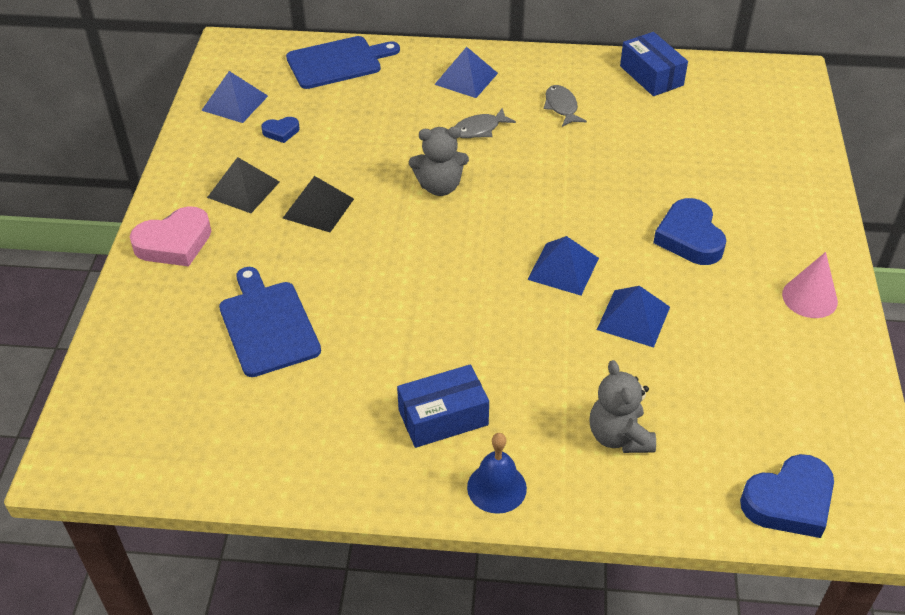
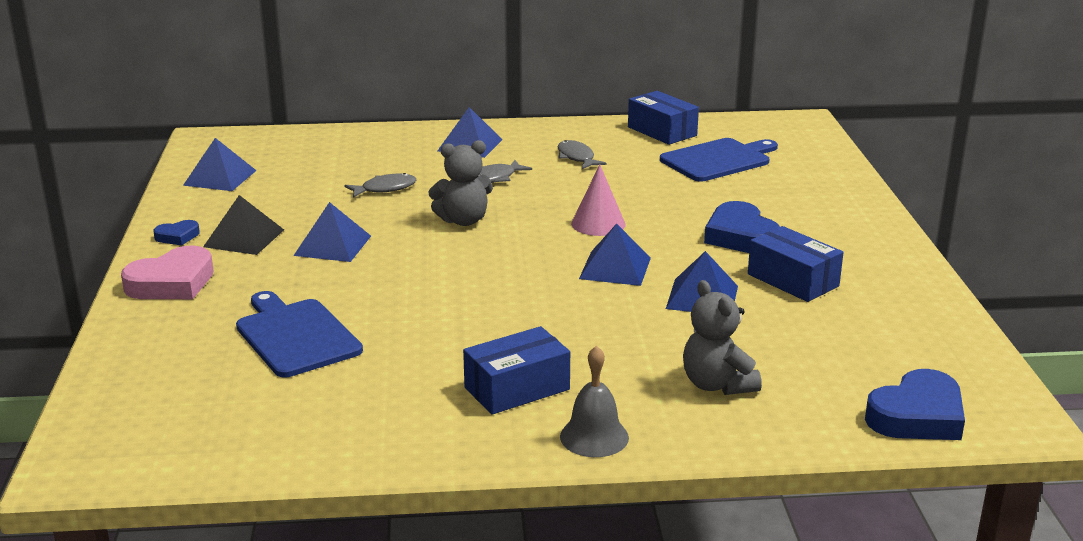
camera: 10 degrees left, 20 degrees down
blue heart [261,117,300,143] -> blue heart moved to [153,220,200,246]
black pyramid [283,176,354,232] -> blue pyramid [294,202,371,262]
blue cutting board [286,36,400,89] -> blue cutting board moved to [660,138,778,182]
blue bell [467,433,527,514] -> grey bell [560,345,629,457]
pink cone [782,252,838,318] -> pink cone moved to [571,164,626,236]
none -> grey fish [344,173,416,198]
none -> blue box [748,226,844,302]

